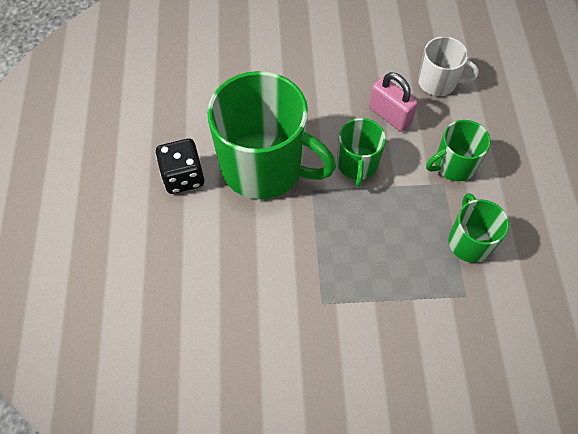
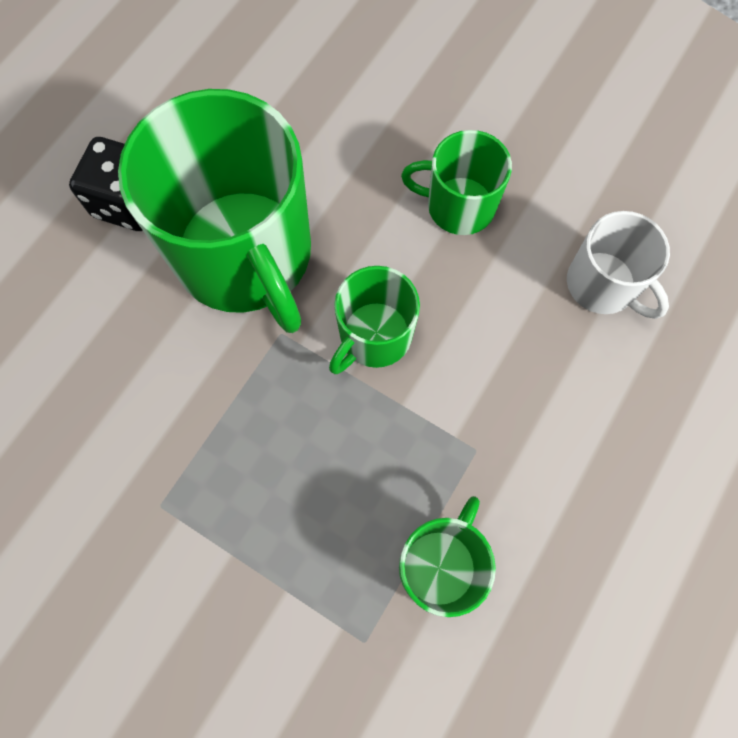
camera: 35 degrees right, 10 degrees up
pink padlock [369,72,418,132] -> none
green mug [426,120,491,181] -> green mug moved to [401,130,512,235]

